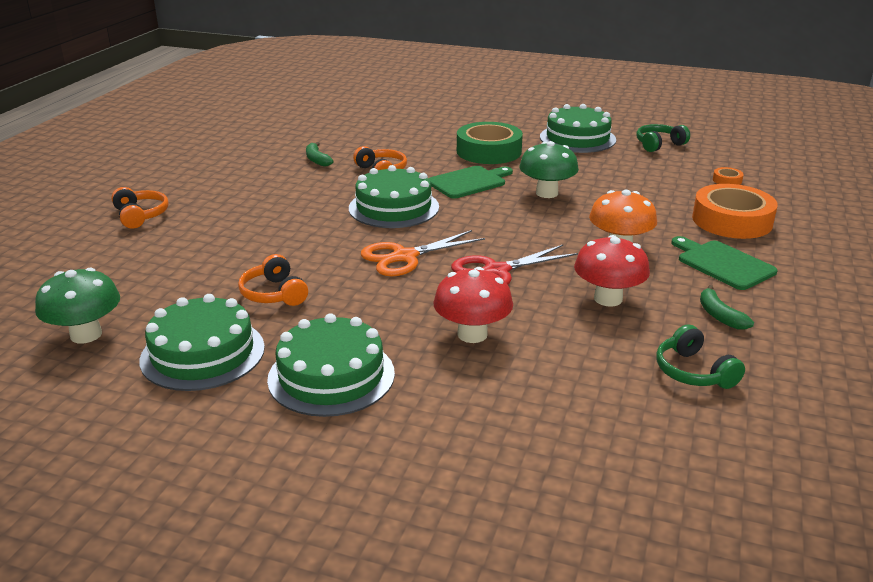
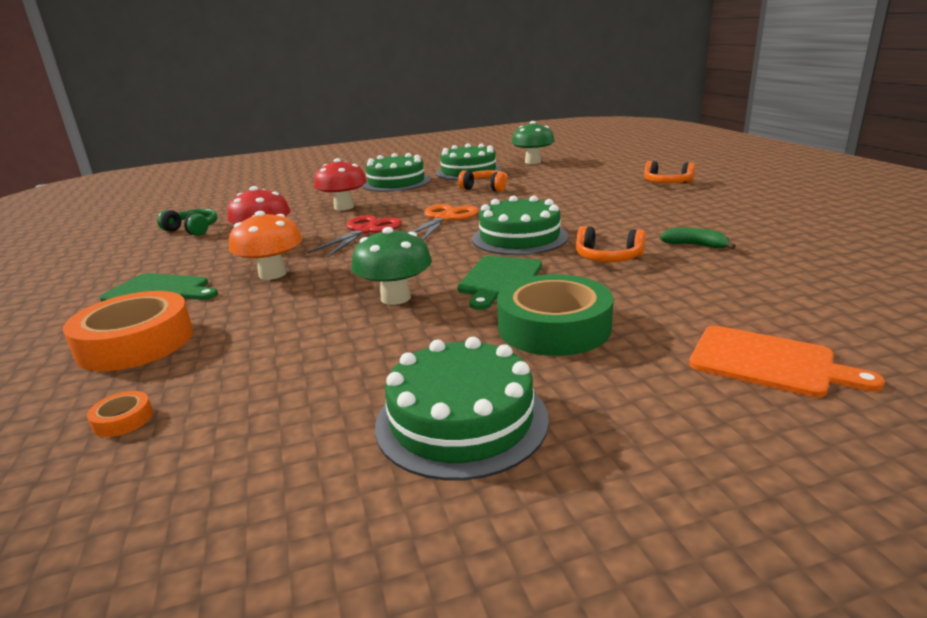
camera: 145 degrees right, 5 degrees down
green headphones [636,124,690,152] -> none
green banana [700,285,754,330] -> none
none -> orange cutting board [689,326,885,398]

